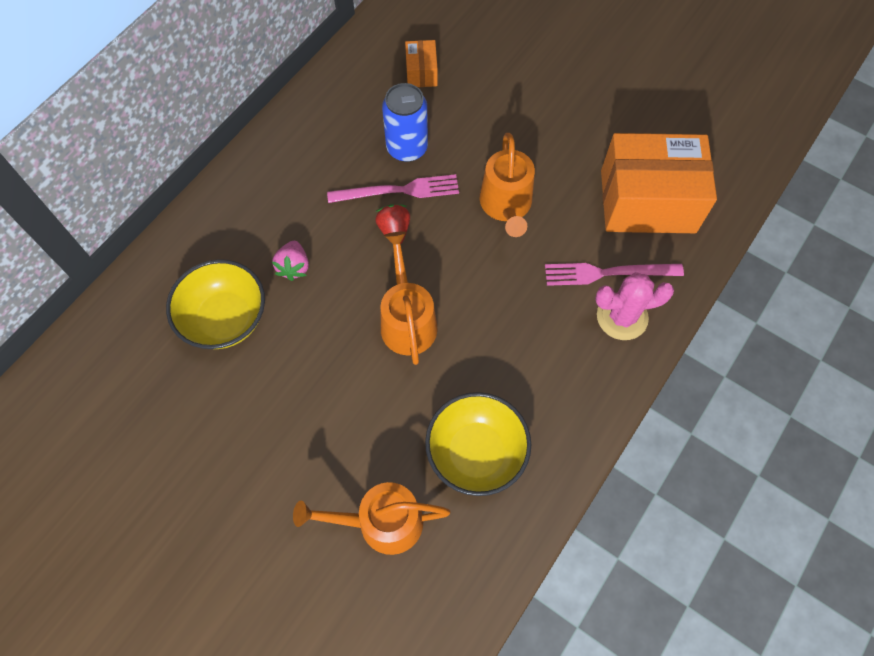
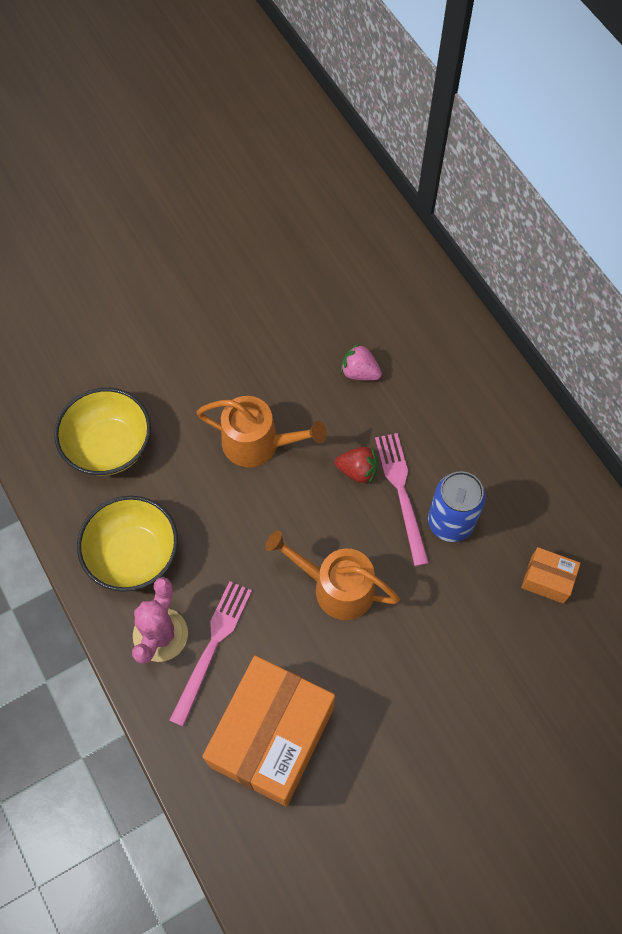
camera: 115 degrees right, 0 degrees up
yellow bowl [166,259,265,349] -> yellow bowl moved to [77,496,178,592]
orange watering can [293,482,450,555] -> none
pink fork [327,174,459,203] -> pink fork turned 150 degrees clockwise [375,433,429,566]

